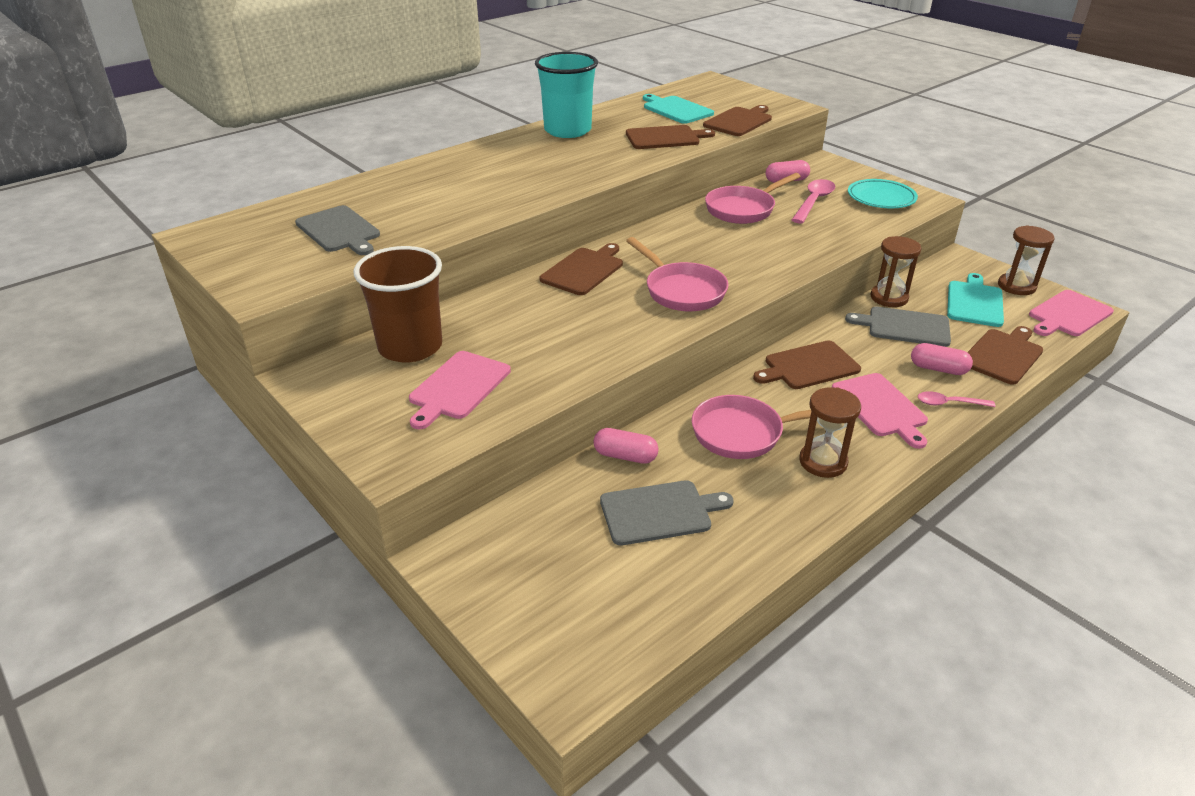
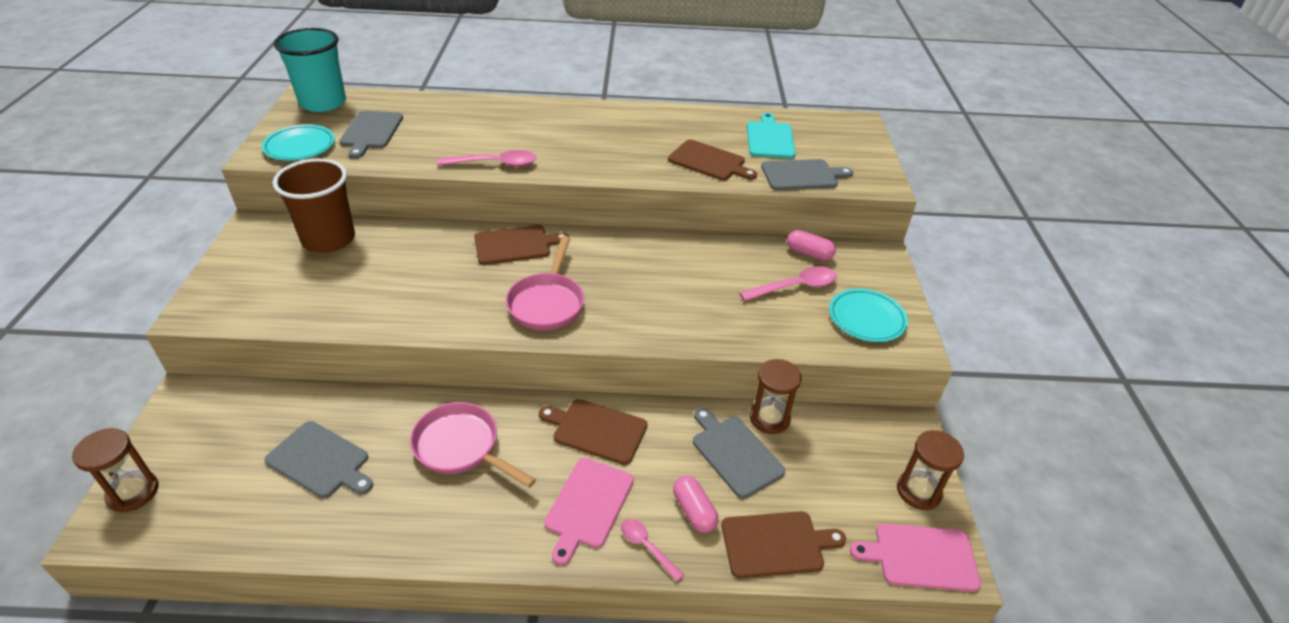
camera: 40 degrees right, 5 degrees up
pink cutting board [409,351,511,430] -> none
turquoise cup [535,52,598,138] -> turquoise cup moved to [274,28,346,112]
pink capsule [593,428,659,464] -> none
brown cutting board [703,105,772,136] -> grey cutting board [761,159,853,190]
pink pan [705,173,801,224] -> none
brown hourglass [799,387,861,478] -> brown hourglass moved to [72,428,159,512]
turquoise cutting board [947,273,1004,327] -> none
none -> turquoise plate [262,125,335,161]
none -> pink spoon [437,150,537,167]

